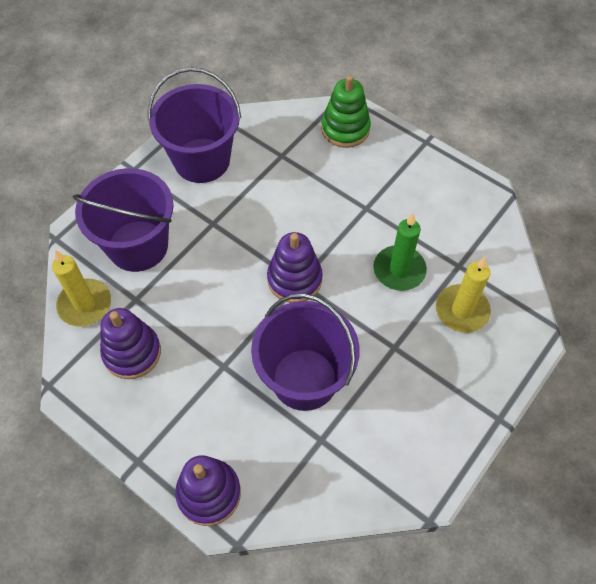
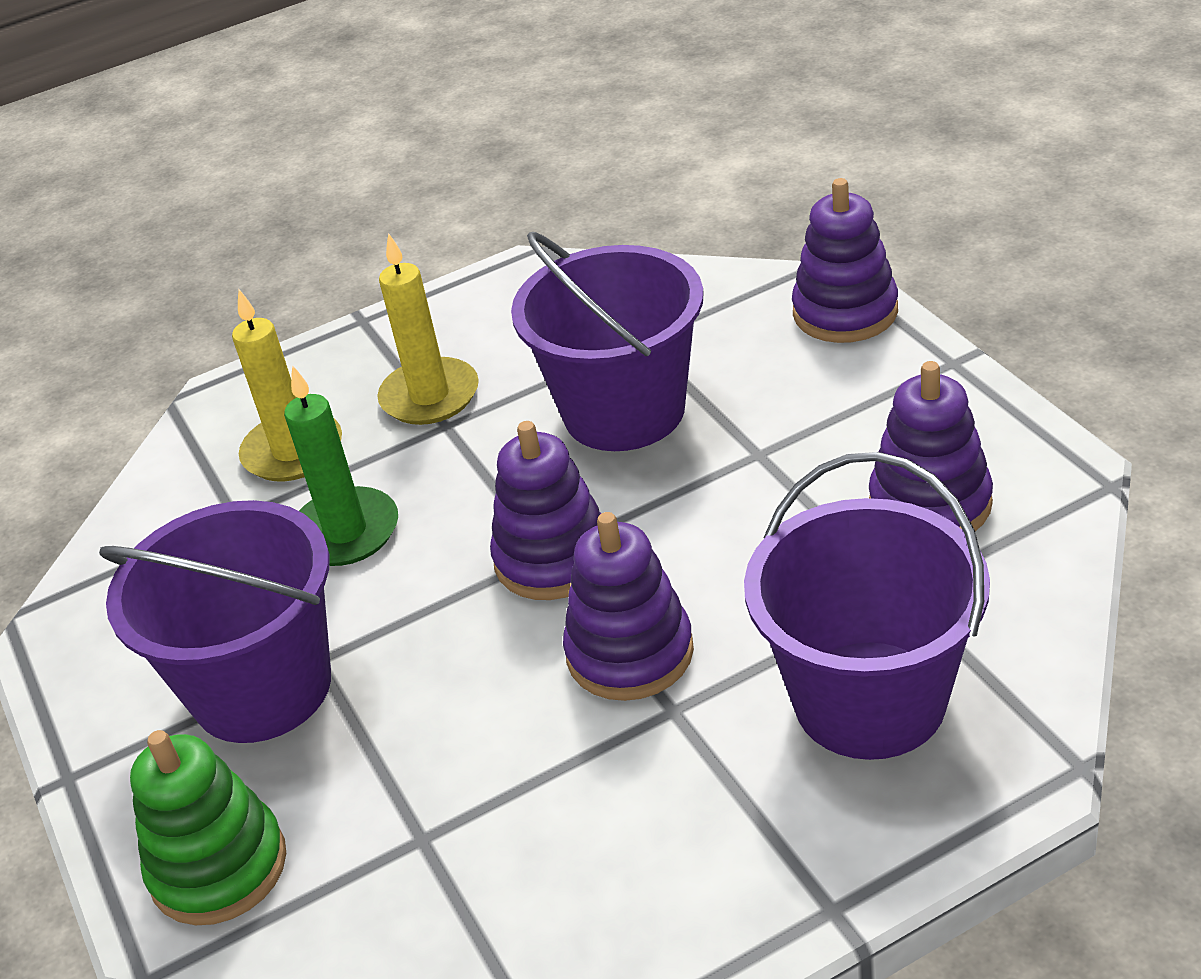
camera: 150 degrees left, 20 degrees down
yellow candle [52,250,111,327] -> yellow candle moved to [377,233,479,425]
purple bucket [148,67,241,183] -> purple bucket moved to [99,500,331,743]
none -> purple stacking toy [563,512,694,701]

